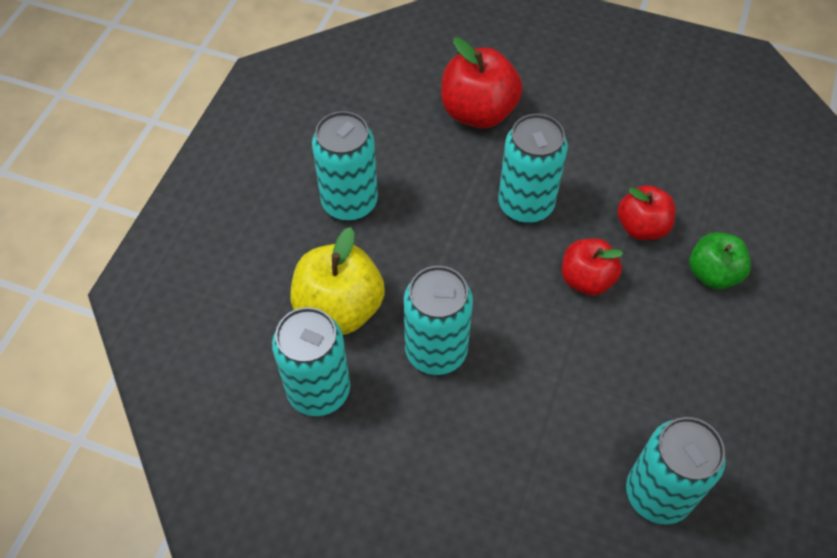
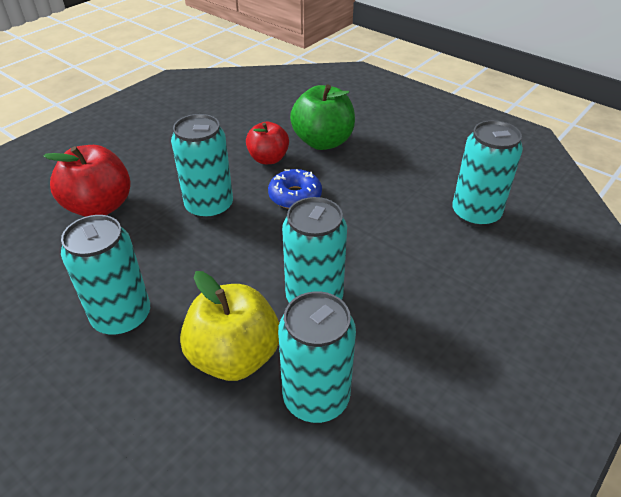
camera: 70 degrees left, 15 degrees down
red apple [562,238,623,296] -> blue donut [268,169,322,209]
green apple [689,232,751,290] -> green apple [290,84,355,150], size x1.54

